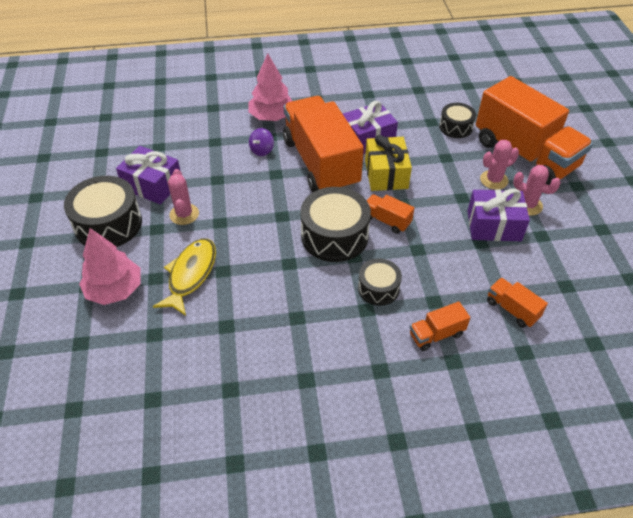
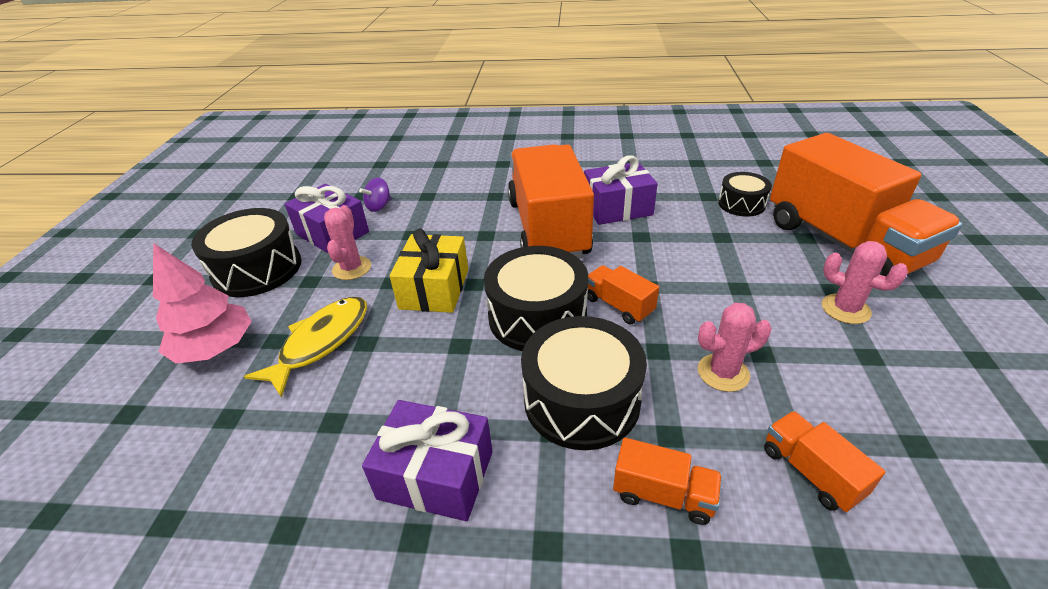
camera: 15 degrees right, 10 degrees down
pink tree [248,53,292,121] -> none
purple spinning top [249,128,274,156] -> purple spinning top moved to [359,177,391,212]
black drum [358,258,402,306] -> black drum [521,316,647,450], size x1.73
yellow gift [365,135,412,191] -> yellow gift moved to [390,229,468,313]
orange truck [410,302,470,351] -> orange truck turned 150 degrees counterclockwise [613,438,722,525]
purple gift [468,188,530,241] -> purple gift moved to [362,400,493,521]
pink cactus [480,140,519,190] -> pink cactus moved to [698,303,772,392]

